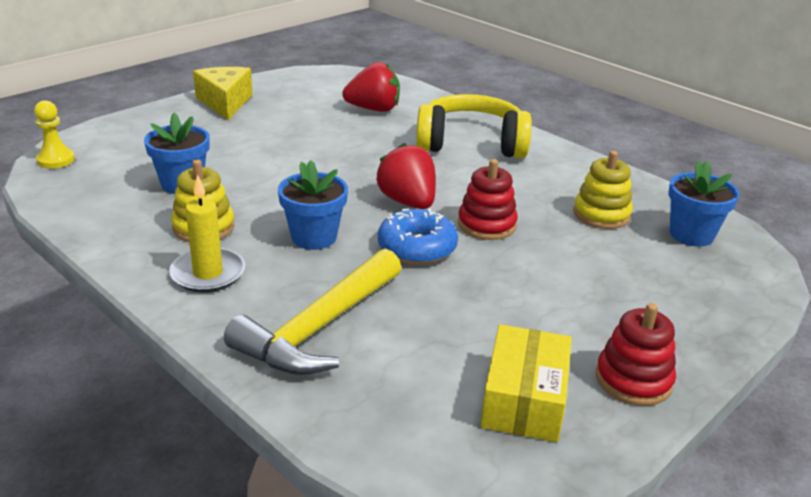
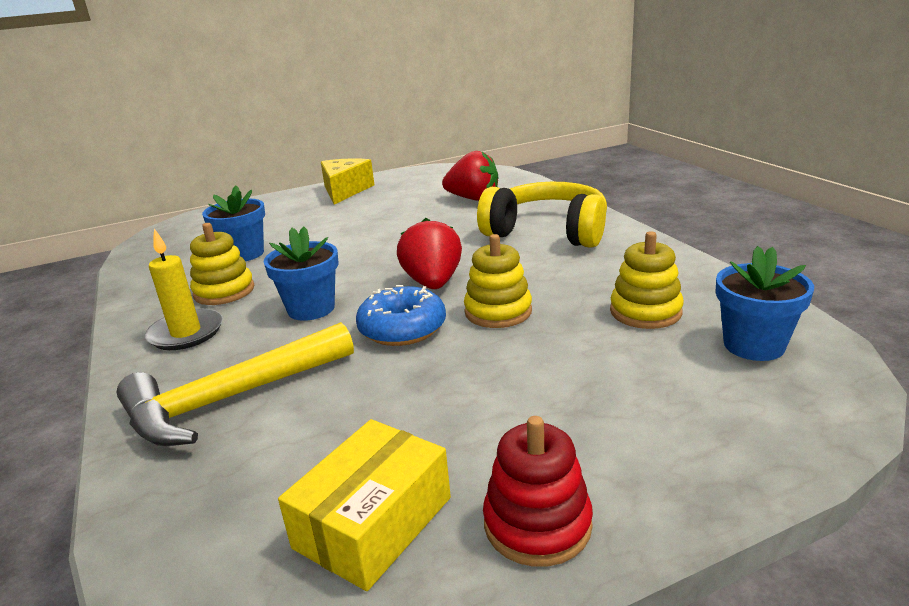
camera: 25 degrees right, 5 degrees down
yellow pawn [34,100,75,168] -> none
red stacking toy [458,159,518,240] -> yellow stacking toy [464,234,532,328]

